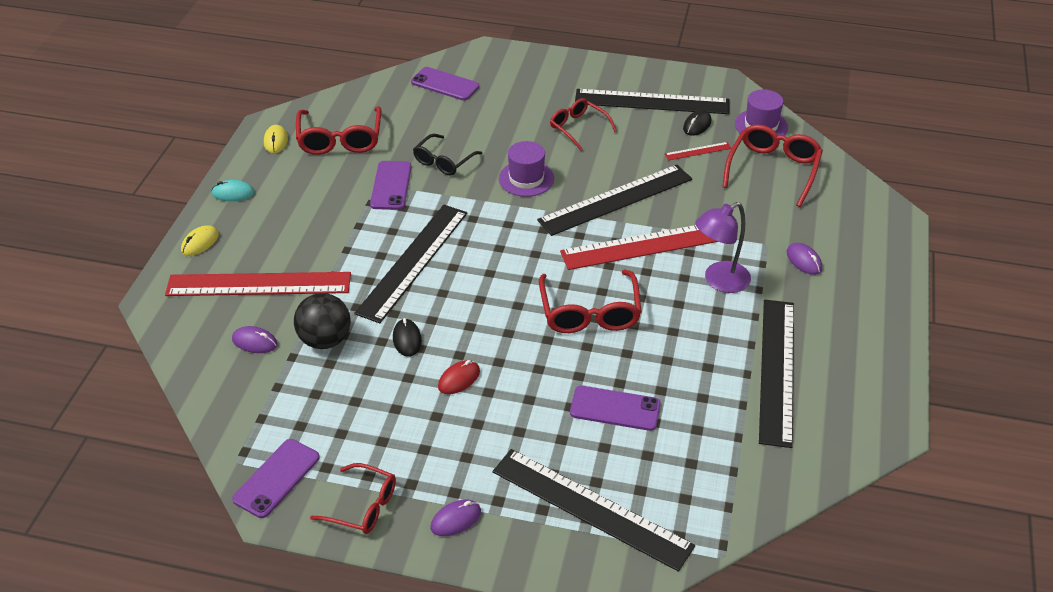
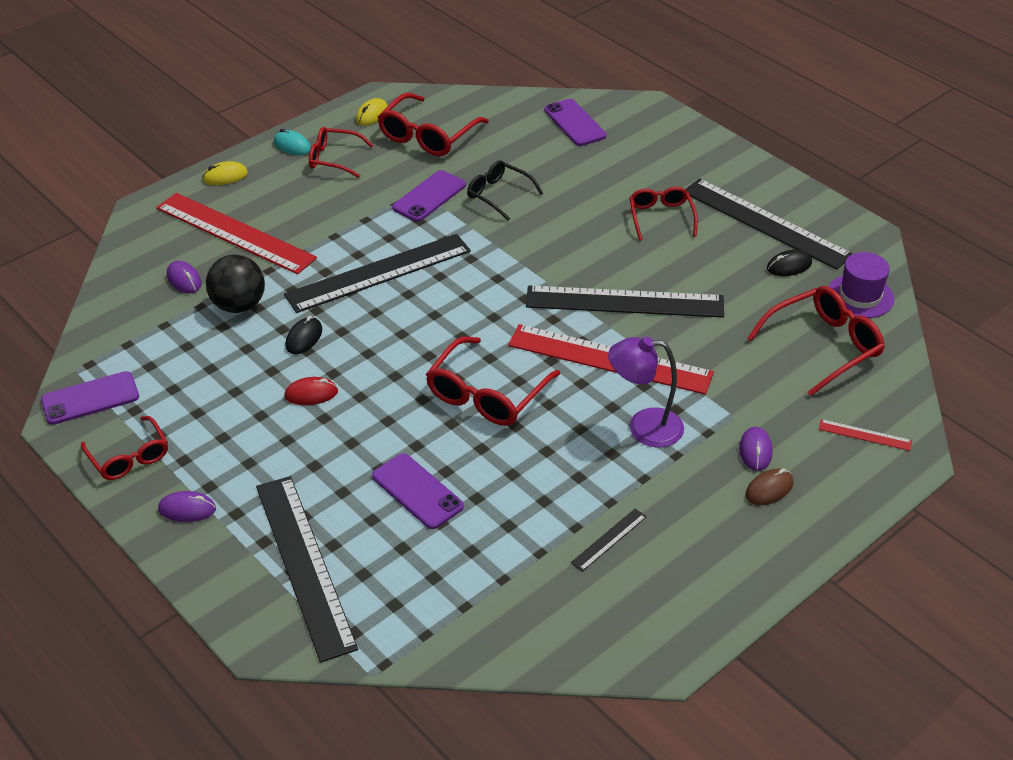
camera: 35 degrees right, 0 degrees up
black glasses [413,134,482,175] -> black glasses turned 60 degrees clockwise [467,160,543,221]
purple hat [499,141,554,197] -> none
red ruler [665,142,731,160] -> red ruler moved to [819,419,912,451]
black ruler [759,300,794,448] -> black ruler [571,508,647,572], size x0.42
none -> red glasses [309,127,374,178]
none -> brown mouse [745,468,794,505]

